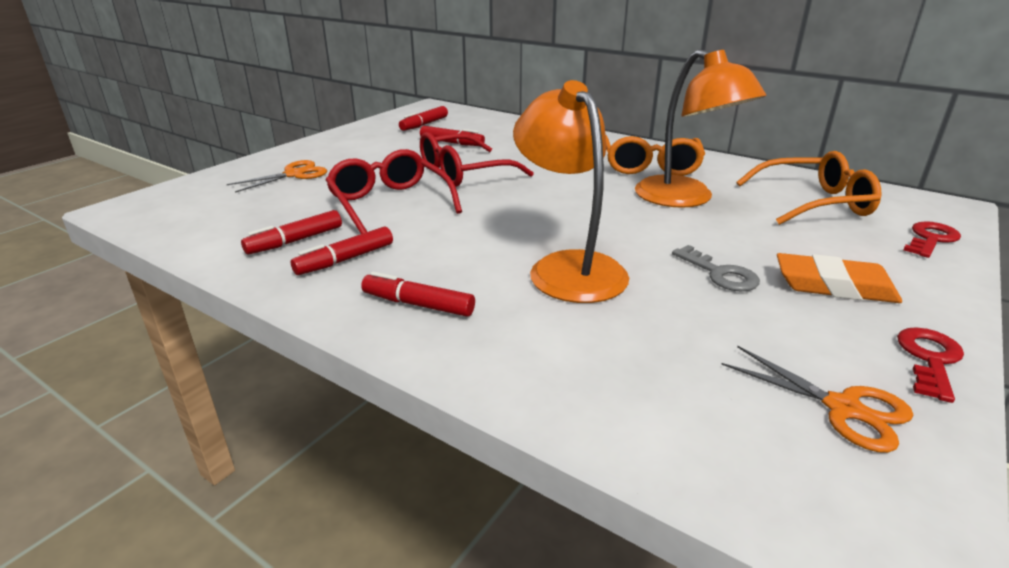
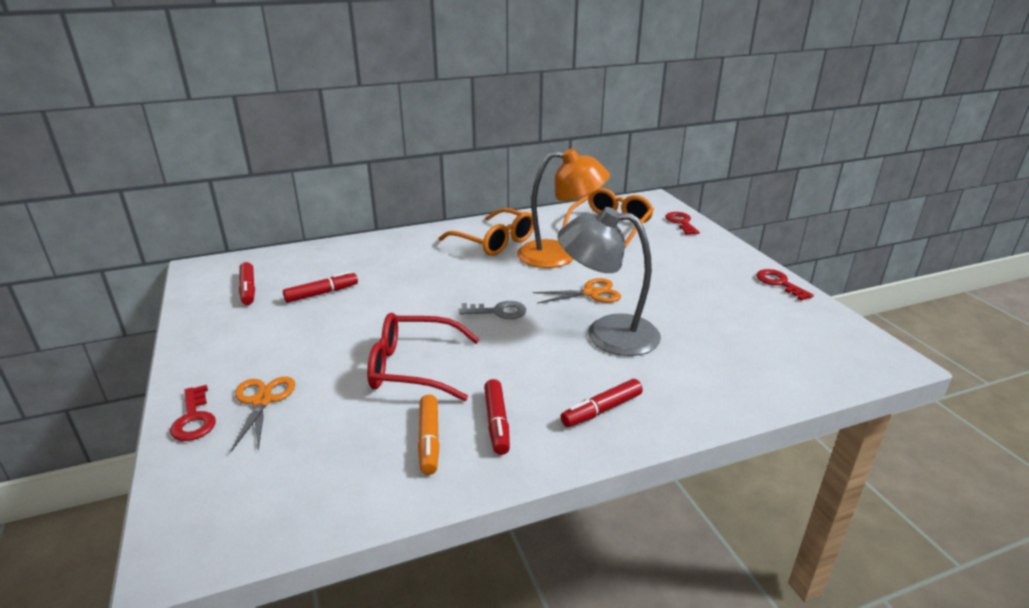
camera: 55 degrees left, 0 degrees up
red marker [241,210,342,255] -> orange marker [418,394,440,475]
red glasses [420,132,534,187] -> none
orange lamp [513,80,629,303] -> grey lamp [558,207,661,356]
grey key [672,245,760,291] -> grey key moved to [460,301,526,319]
orange scissors [721,346,913,453] -> orange scissors moved to [533,278,621,304]
orange eraser [777,253,902,303] -> none
none -> red key [170,385,216,441]

